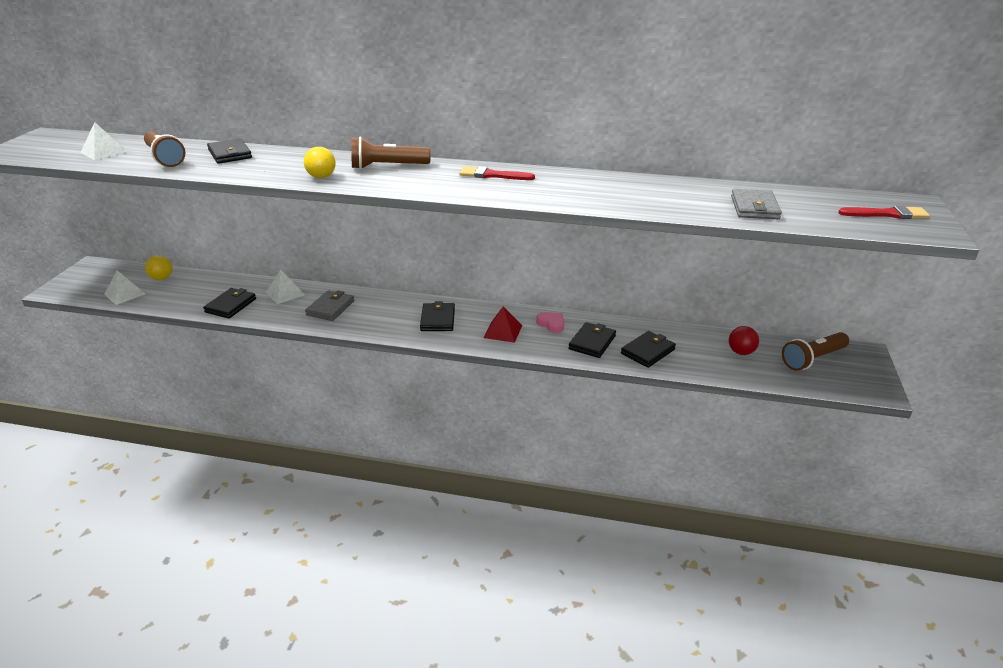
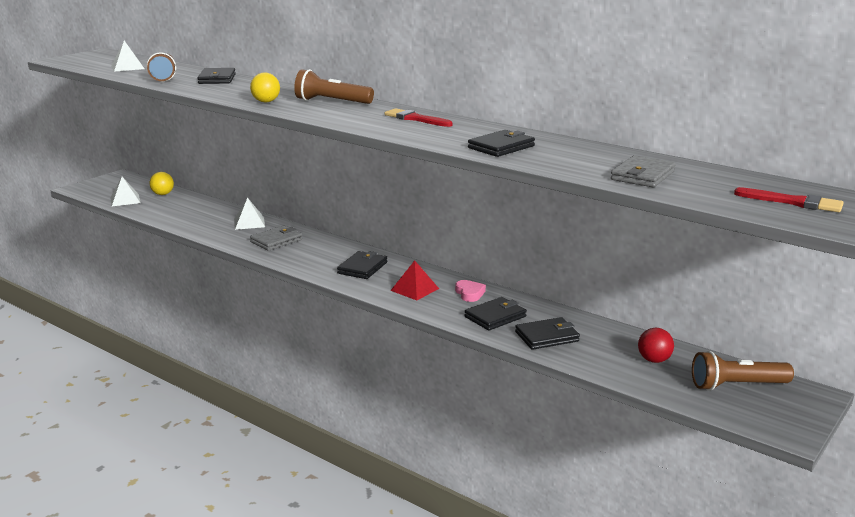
camera: 25 degrees right, 10 degrees down
black wallet [203,288,256,319] -> black wallet moved to [468,130,535,157]

